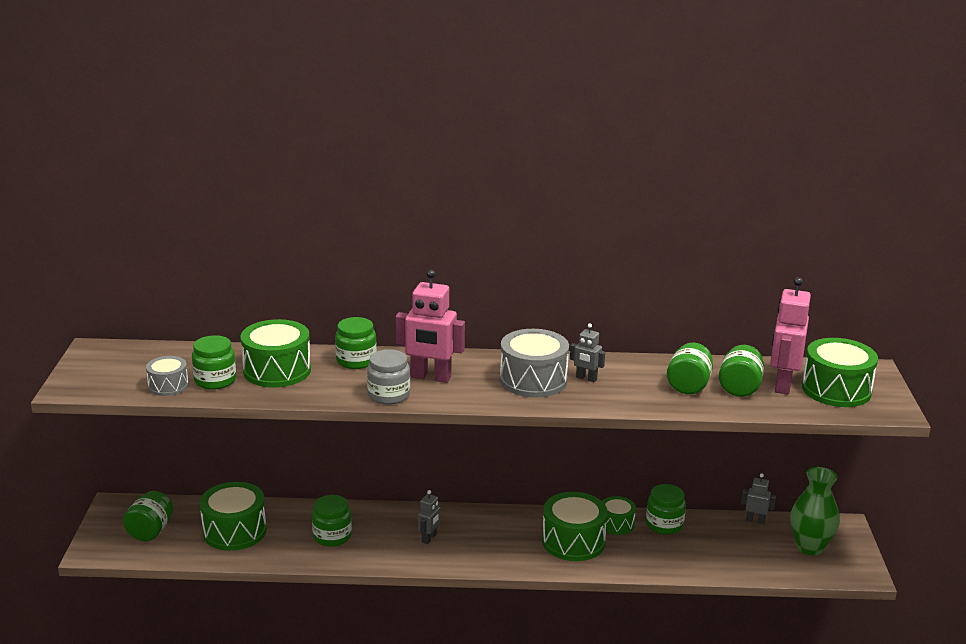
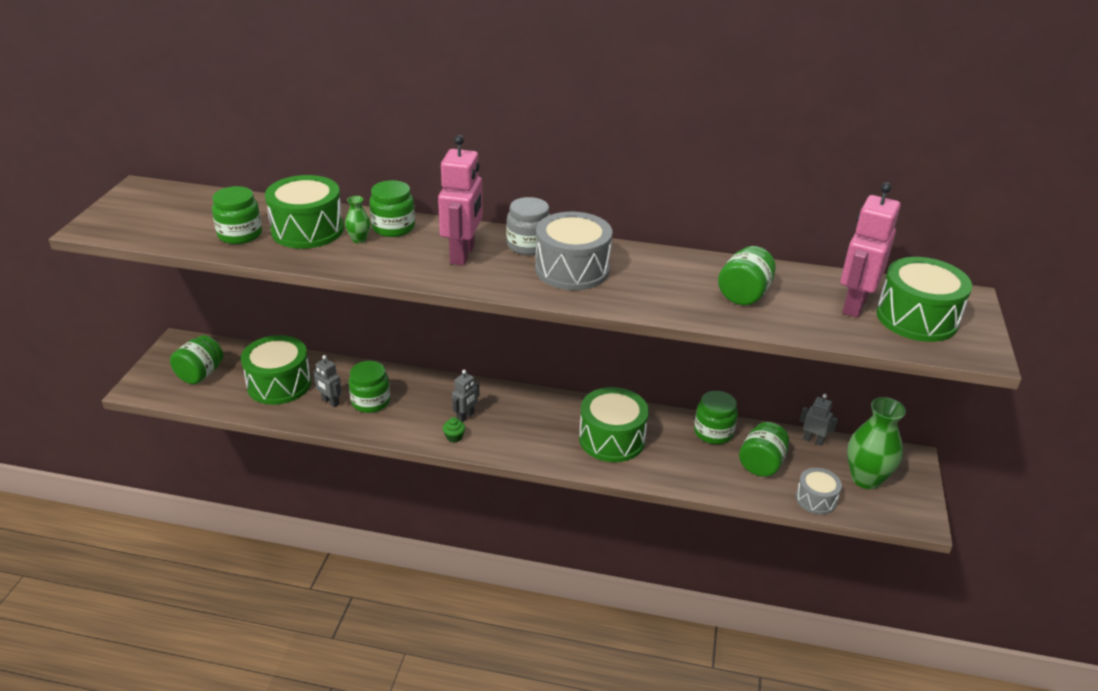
camera: 10 degrees right, 10 degrees up
grey drum [146,356,189,396] -> grey drum moved to [796,468,842,515]
grey jar [367,349,410,405] -> grey jar moved to [507,197,551,255]
pink robot [396,269,465,383] -> pink robot turned 105 degrees counterclockwise [438,135,483,266]
grey robot [570,323,605,382] -> grey robot moved to [313,355,342,408]
green drum [602,496,636,535] -> none
green jar [719,345,764,397] -> green jar moved to [739,422,789,477]
none -> green vase [345,196,371,243]
none -> green cupcake [443,417,465,443]

